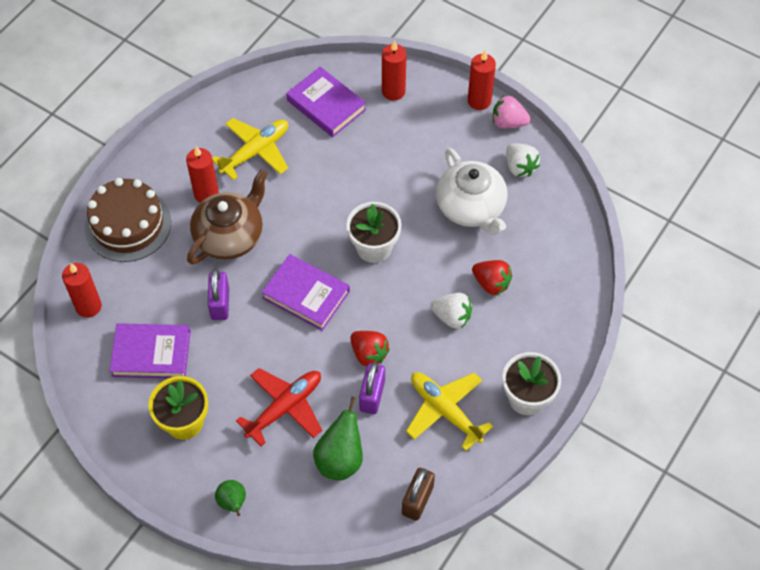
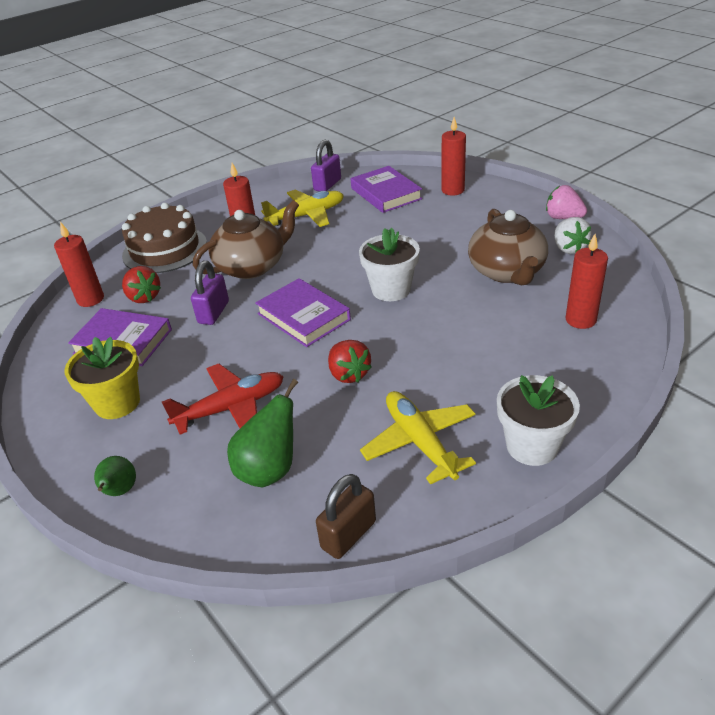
camera: 20 degrees right, 20 degrees down
purple padlock [359,362,385,414] -> purple padlock moved to [311,140,341,191]
white strawberry [431,293,472,329] -> none
white teapot [436,148,508,235] -> brown teapot [468,209,548,285]
red candle [468,50,496,110] -> red candle moved to [565,234,608,329]
red strawberry [472,260,512,295] -> red strawberry moved to [122,266,161,303]

